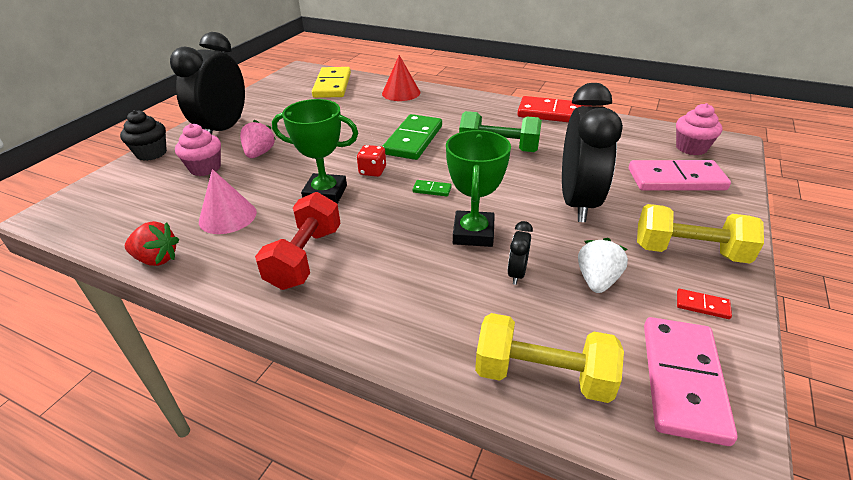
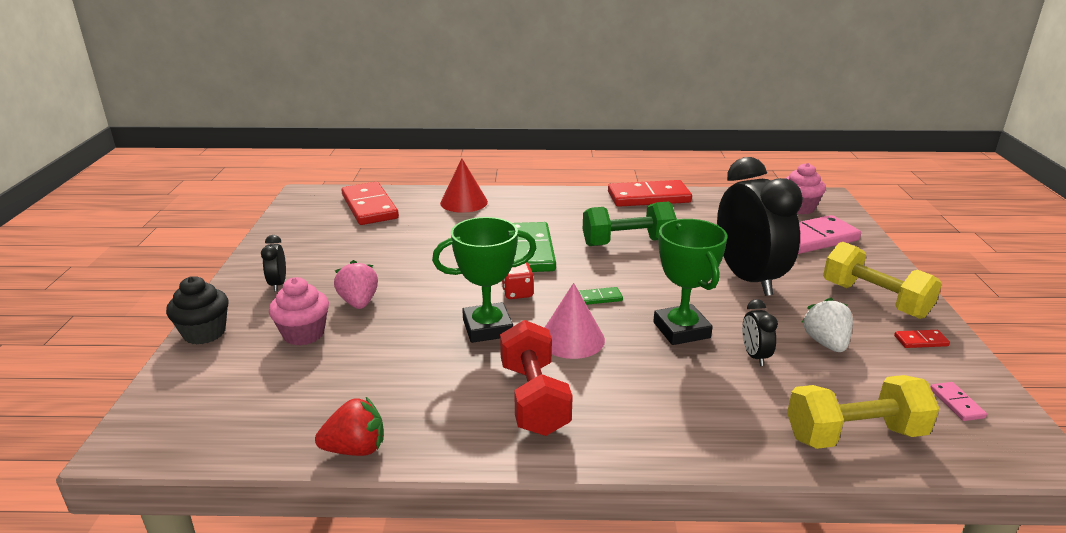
camera: 25 degrees left, 10 degrees down
black clock [170,32,245,134] -> black clock [261,235,286,292], size x0.41
pink cone [199,169,257,234] -> pink cone moved to [544,283,605,359]
yellow domino [312,67,351,98] -> red domino [341,182,399,225]
yellow dumbbell [637,204,764,264] -> yellow dumbbell turned 60 degrees clockwise [823,242,942,319]
pink domino [644,317,738,446] -> pink domino [930,382,987,421], size x0.42

